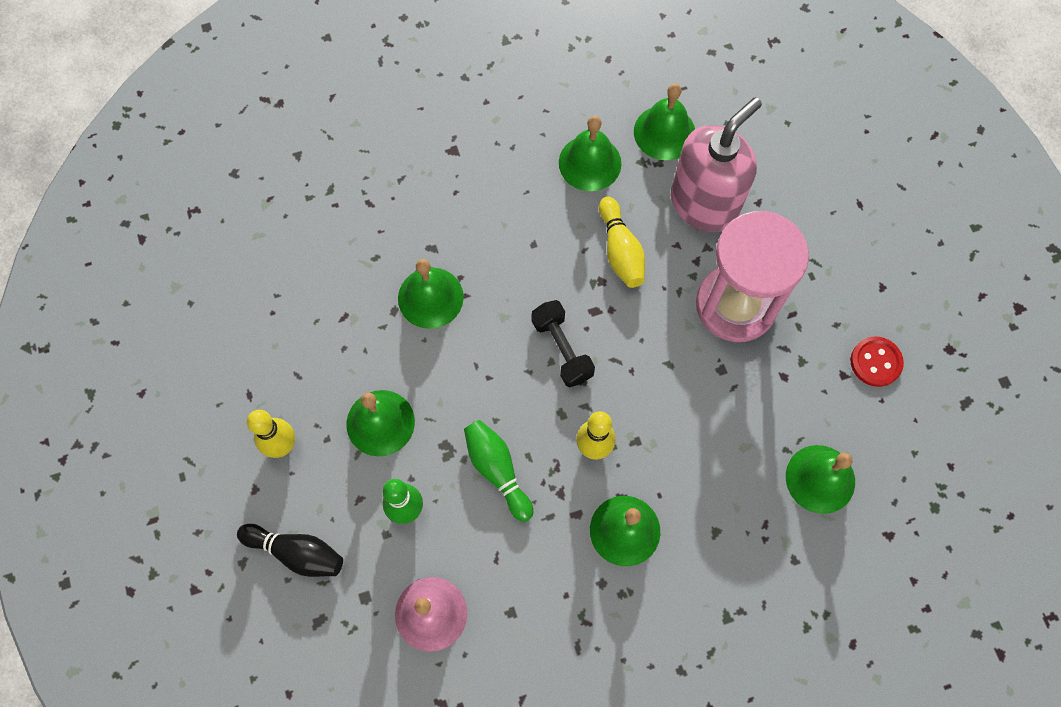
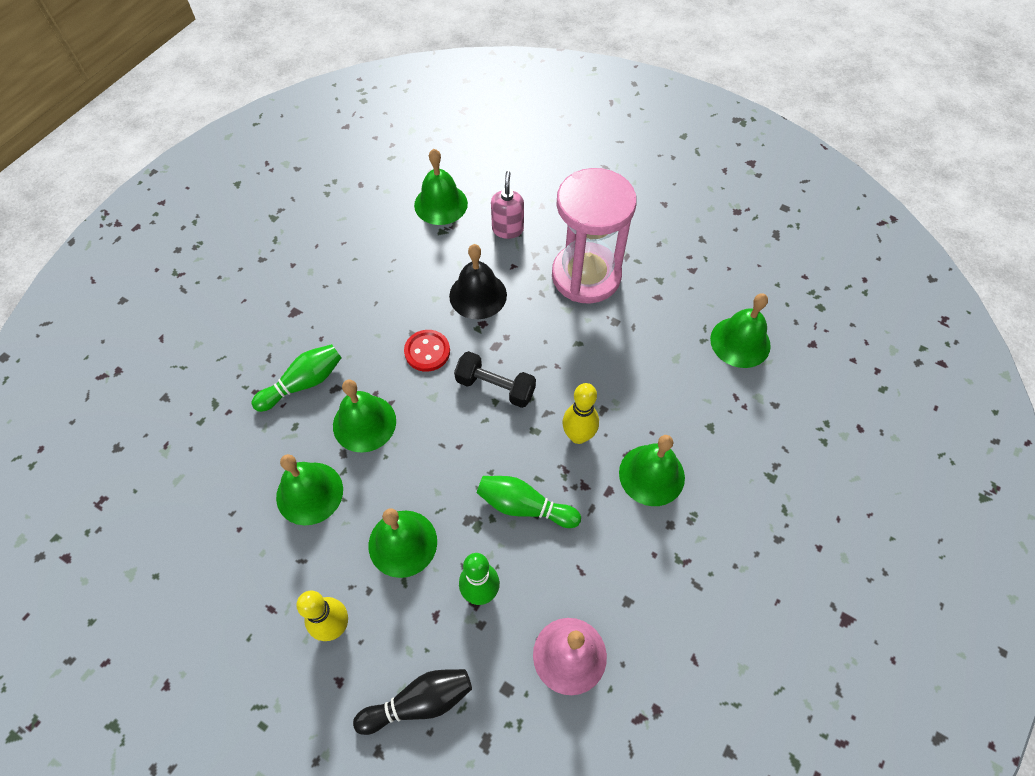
camera: 40 degrees left, 10 degrees down
green bell [559,116,621,191] -> green bell moved to [276,454,343,526]
yellow bowling pin [599,197,645,288] -> black bell [449,244,507,319]
pink soap dispenser [671,97,762,232] -> pink soap dispenser [491,171,524,239], size x0.50
red button [851,336,904,387] -> red button moved to [404,330,450,372]
none -> green bowling pin [251,344,342,412]

